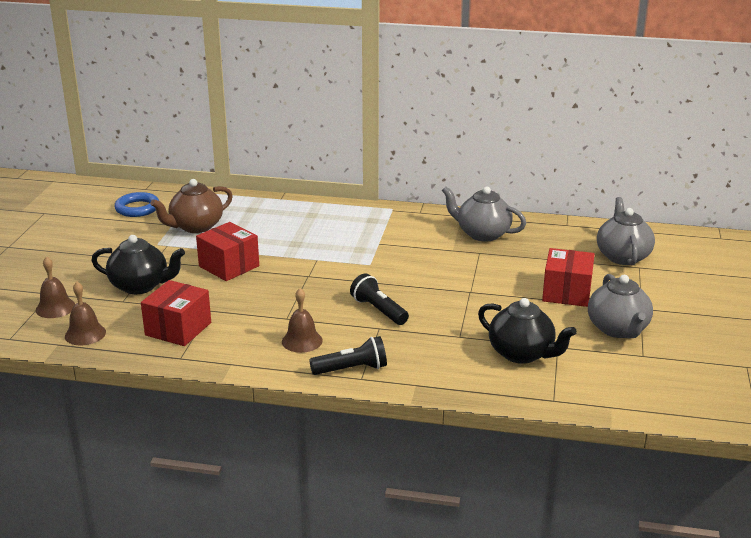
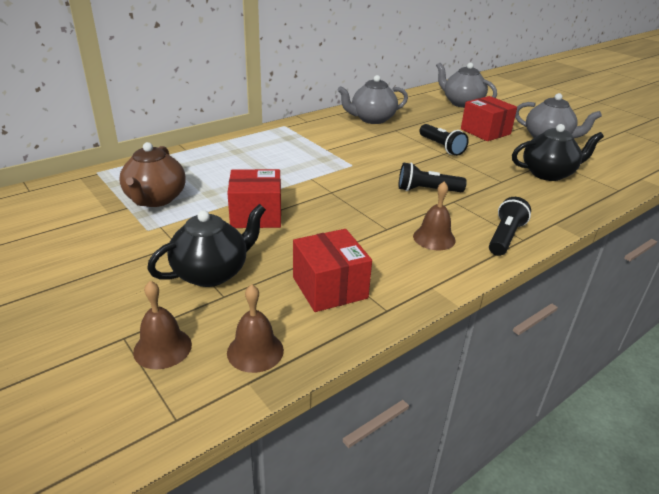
camera: 50 degrees left, 5 degrees up
blue ring [115,192,159,217] -> none
none -> black flashlight [419,124,469,156]

